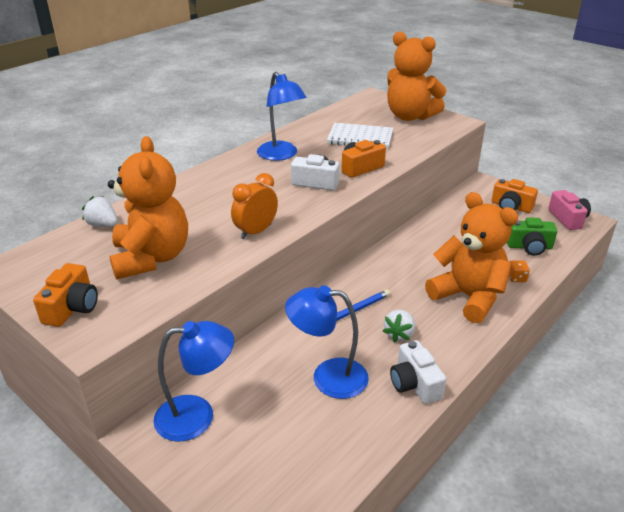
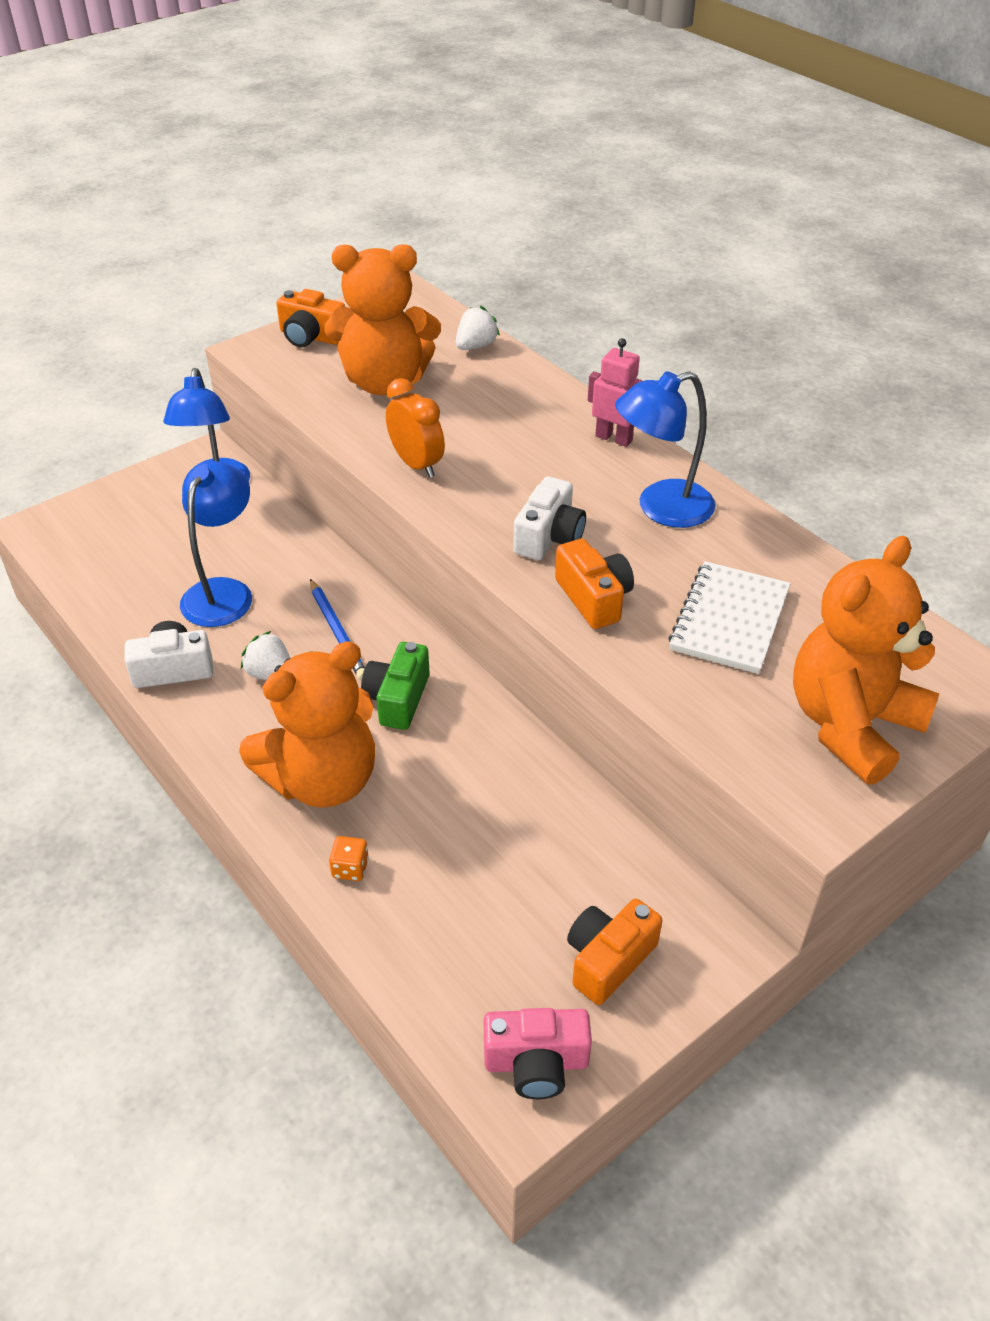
camera: 100 degrees right, 10 degrees up
green camera [507,217,557,256] -> green camera moved to [361,642,430,730]
none -> pink robot [588,338,642,447]

